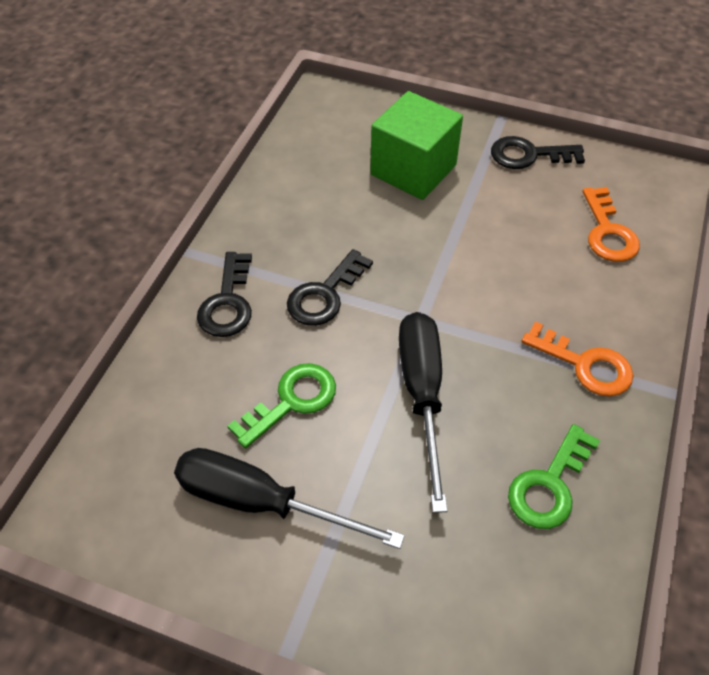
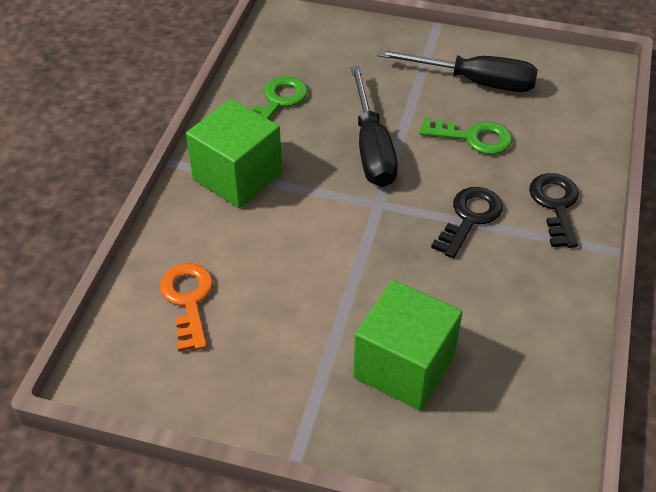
camera: 175 degrees right, 5 degrees down
green key [227,363,336,449] -> green key turned 120 degrees counterclockwise [419,117,512,155]
black key [491,136,585,169] -> none
orange key [521,322,633,397] -> green cube [186,99,282,208]

